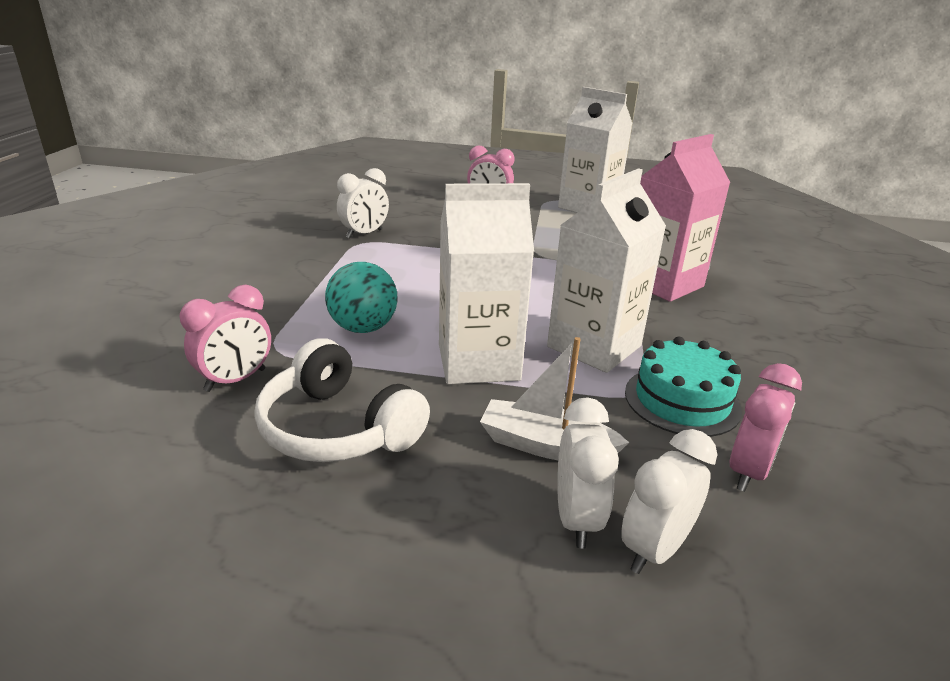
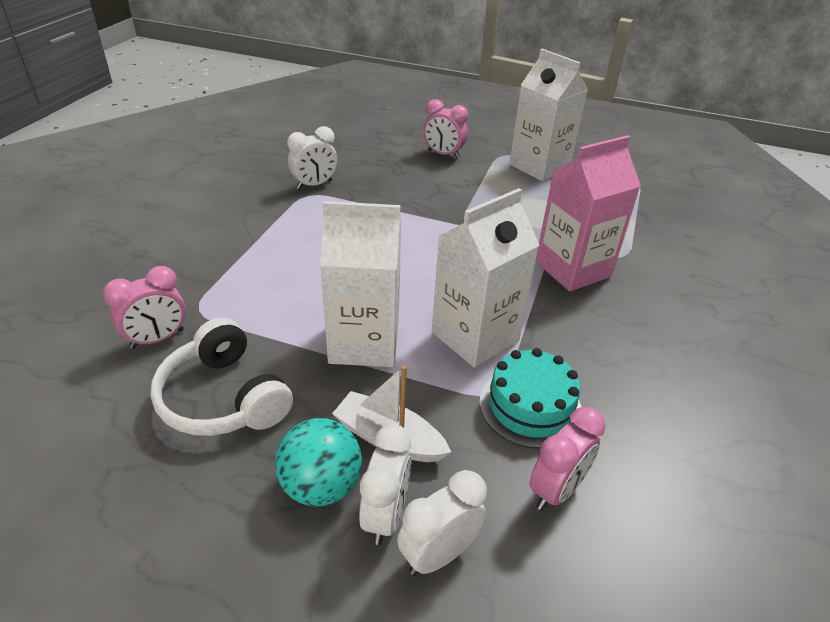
camera: 10 degrees right, 10 degrees up
turquoise ball [325,262,398,333] -> turquoise ball moved to [275,418,362,507]

